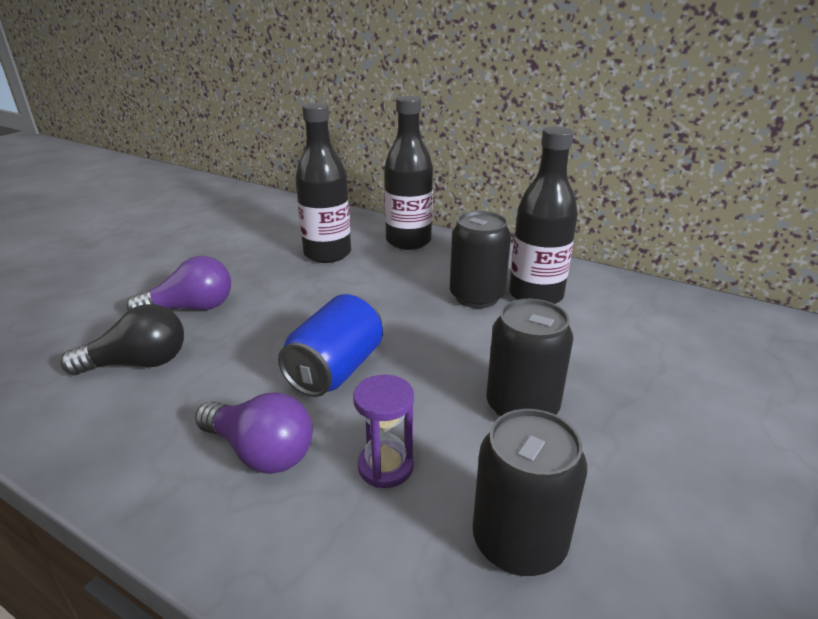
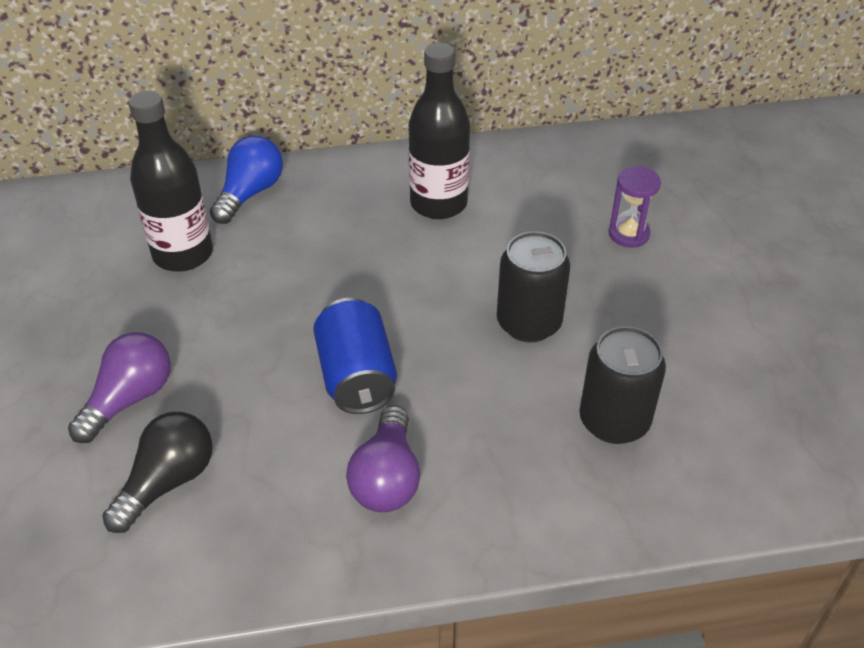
camera: 40 degrees left, 15 degrees up
purple light bulb [195,392,313,474] -> purple light bulb turned 105 degrees clockwise [346,405,420,512]
purple hourglass [353,375,414,488] -> purple hourglass moved to [609,166,661,247]
black bottle [384,96,433,250] -> blue light bulb [210,135,283,224]
black can [450,211,511,308] -> none

